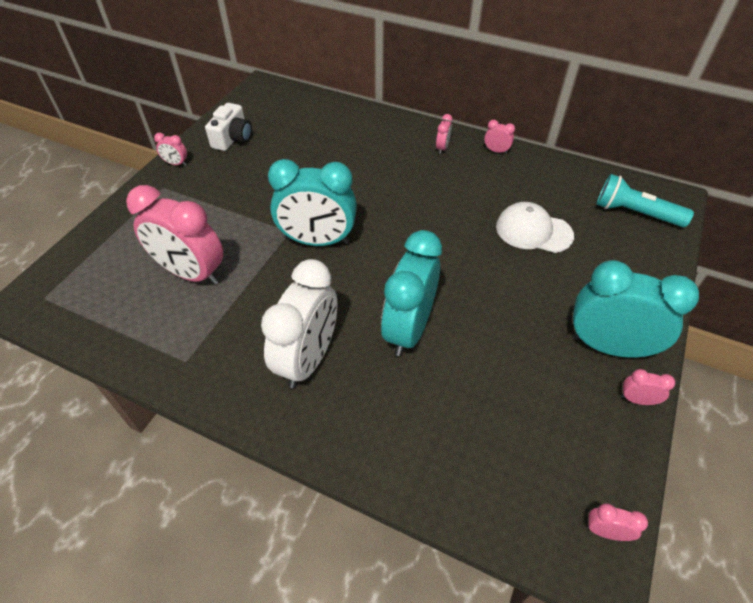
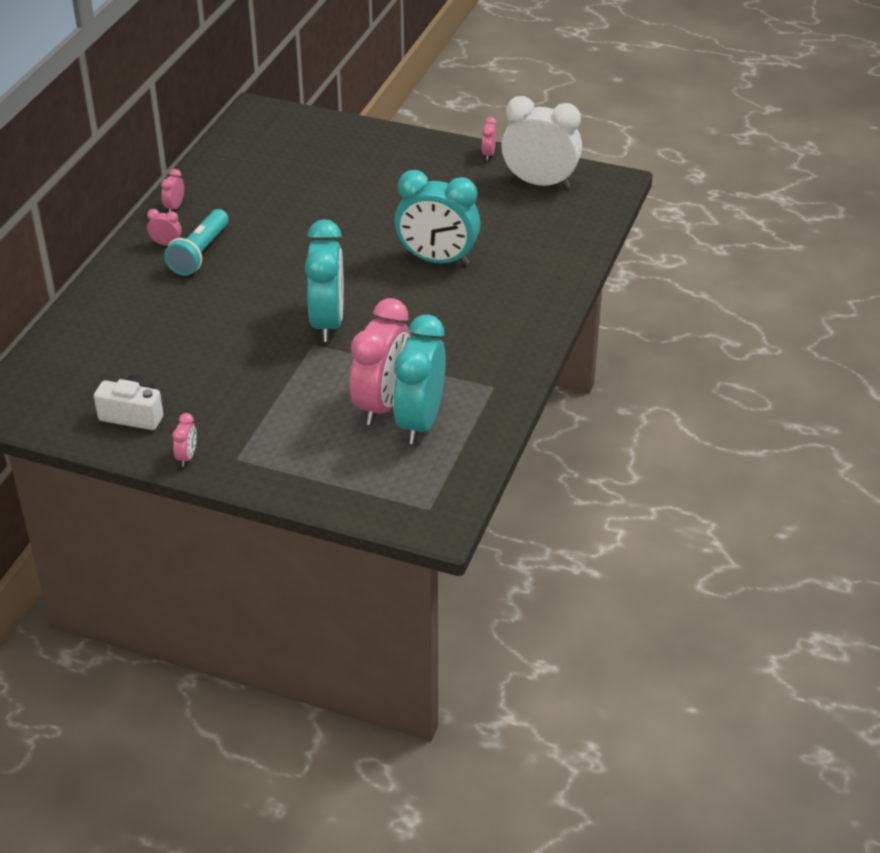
camera: 95 degrees left, 10 degrees down
white clock [261,259,337,388] -> white clock moved to [501,96,582,189]
white cap [496,202,574,253] -> none
turquoise clock [572,260,699,358] -> turquoise clock moved to [393,315,446,444]
pink clock [587,503,648,541] -> none
turquoise flashlight [597,174,694,227] -> turquoise flashlight moved to [164,209,229,276]

